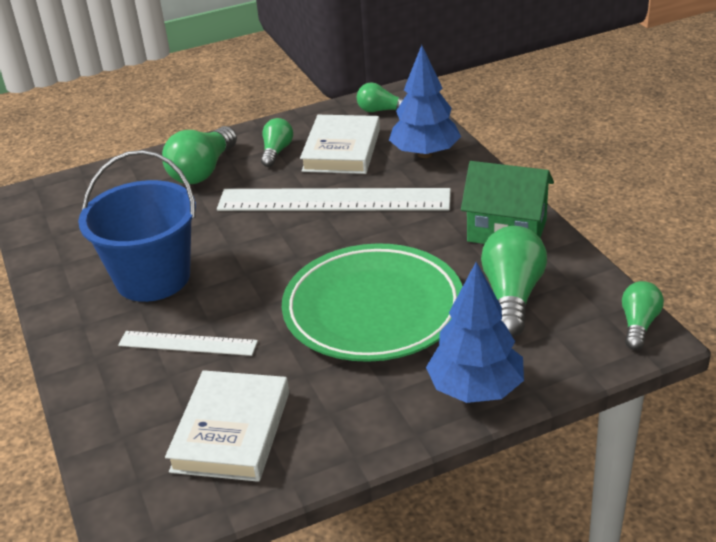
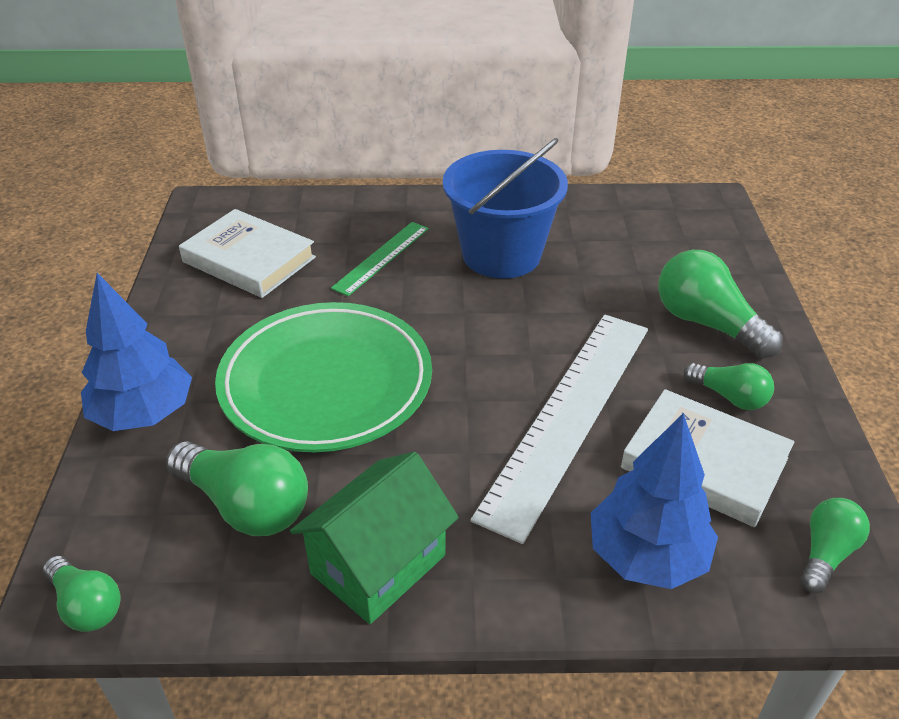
camera: 110 degrees right, 5 degrees up
white ruler [118,331,258,356] -> green ruler [331,222,429,296]

